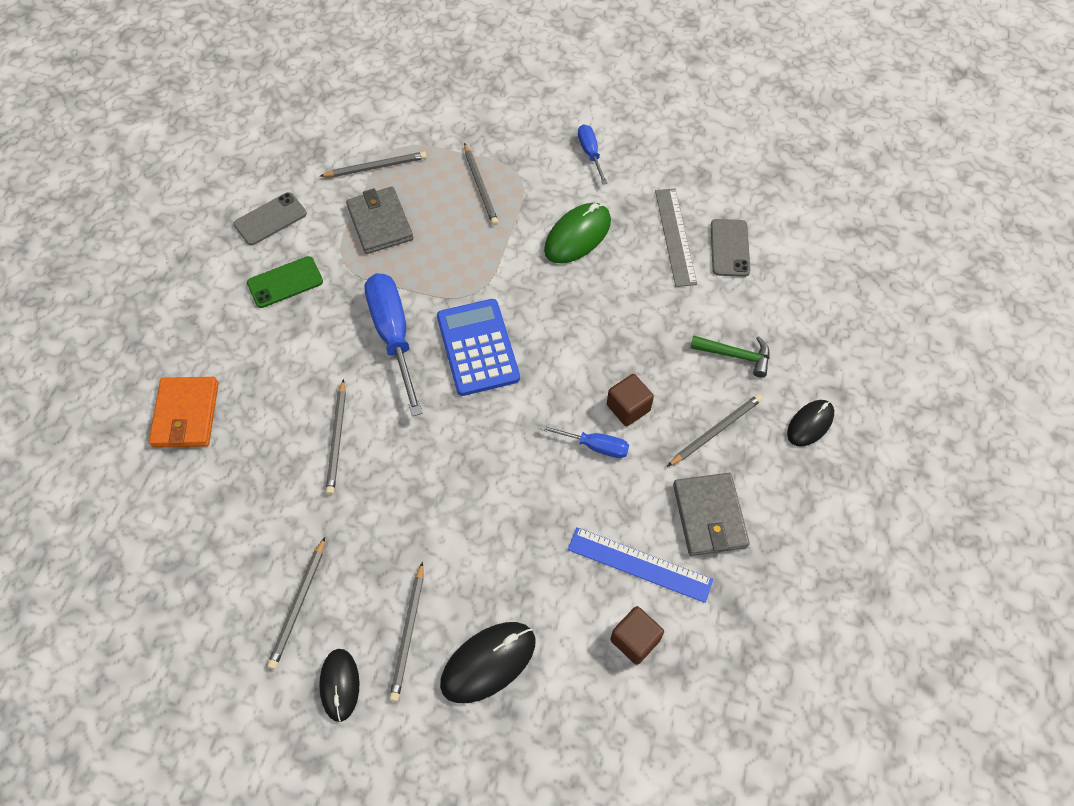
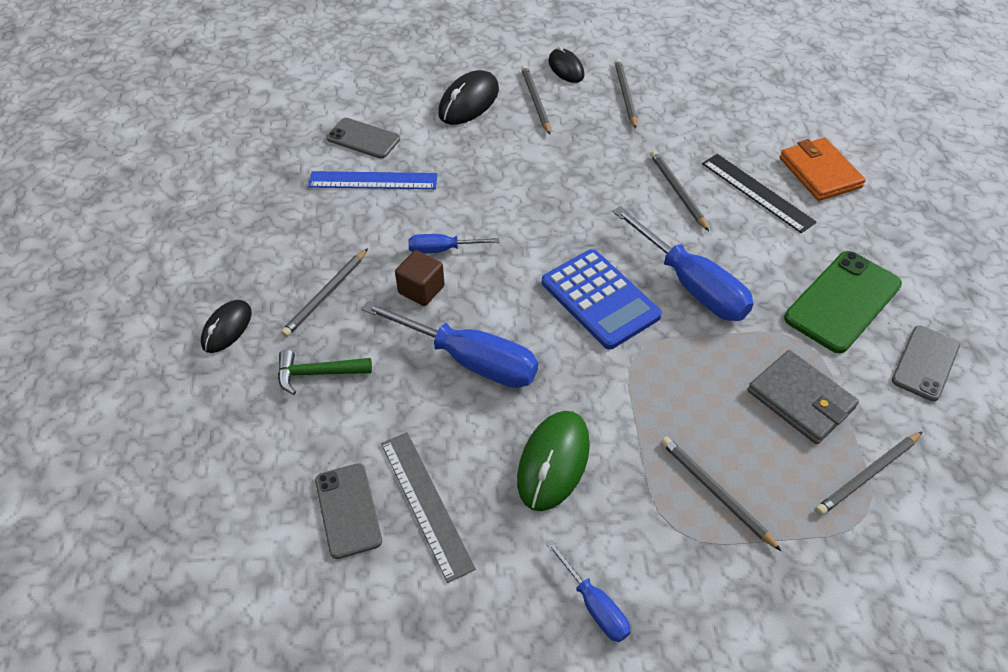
camera: 160 degrees right, 10 degrees down
green phone [247,256,323,308] -> green phone [784,251,902,353], size x1.55
brown cube [610,606,664,665] -> grey phone [327,118,400,159]
grey wallet [673,473,750,556] -> none
none -> blue screwdriver [362,301,538,388]
none -> black ruler [702,154,816,233]

